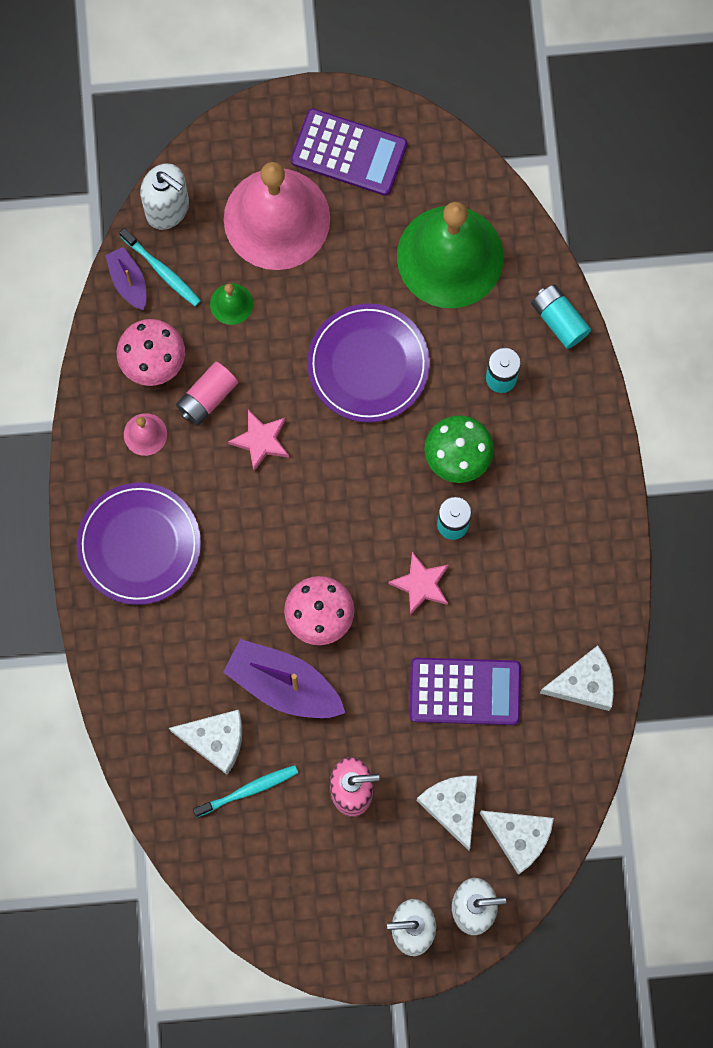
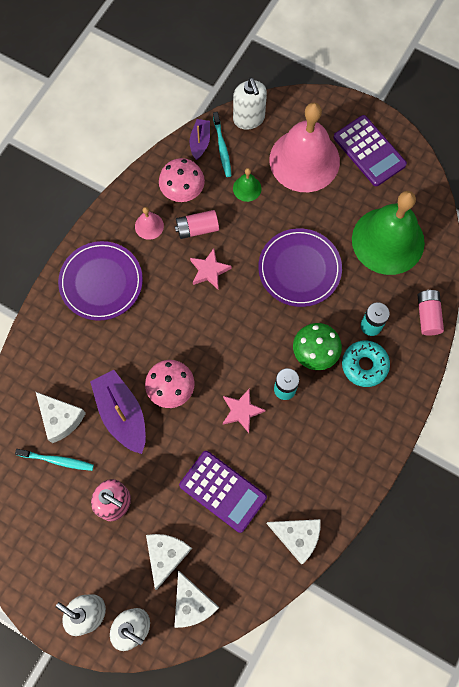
camera: 35 degrees right, 5 degrees down
turquoise battery [531,284,591,349] -> pink battery [418,290,444,335]
none -> turquoise donut [342,340,390,387]

